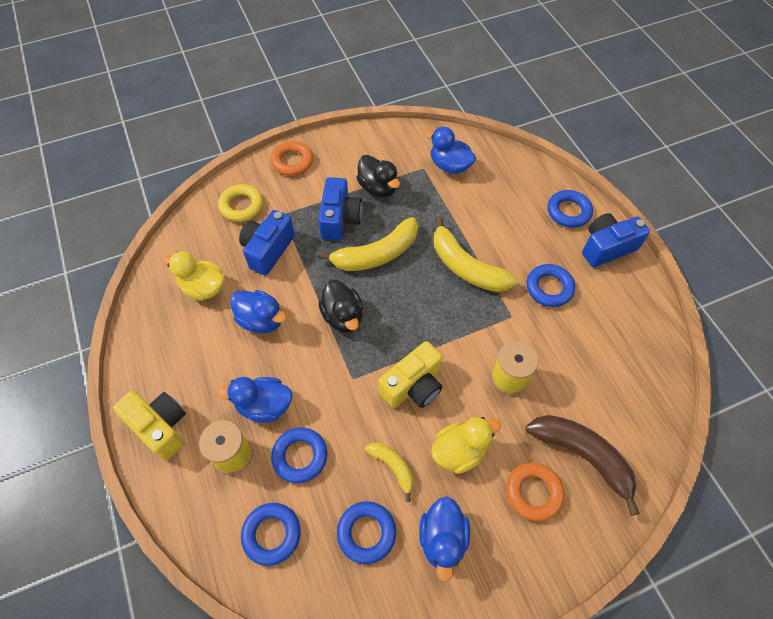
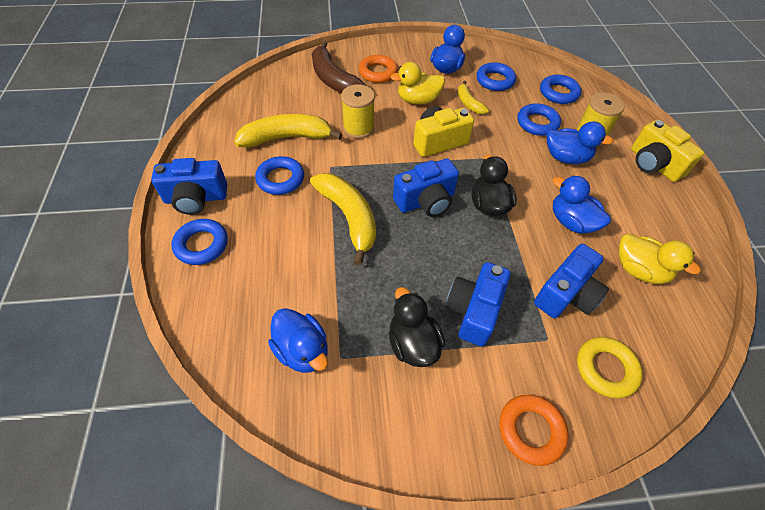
camera: 165 degrees left, 5 degrees down
yellow banana [317,217,418,271] -> yellow banana moved to [234,114,343,147]
none -> blue camera [393,158,459,217]

